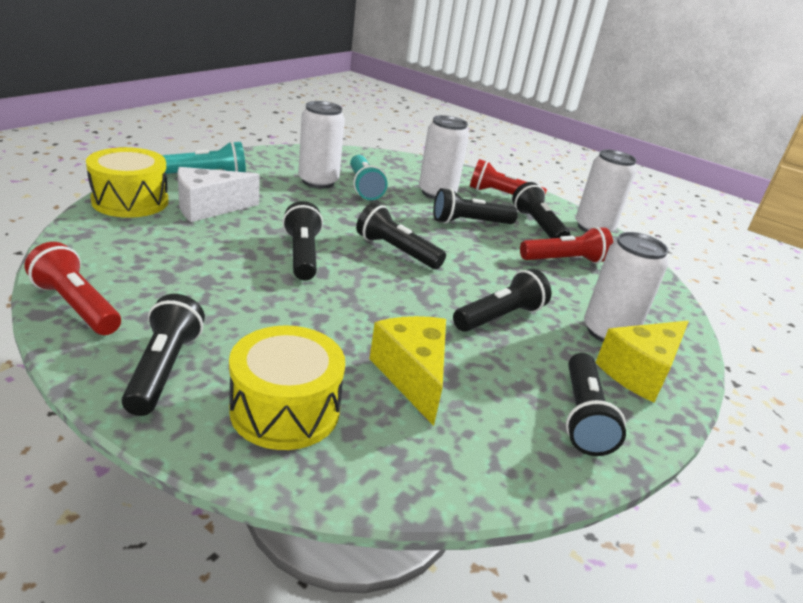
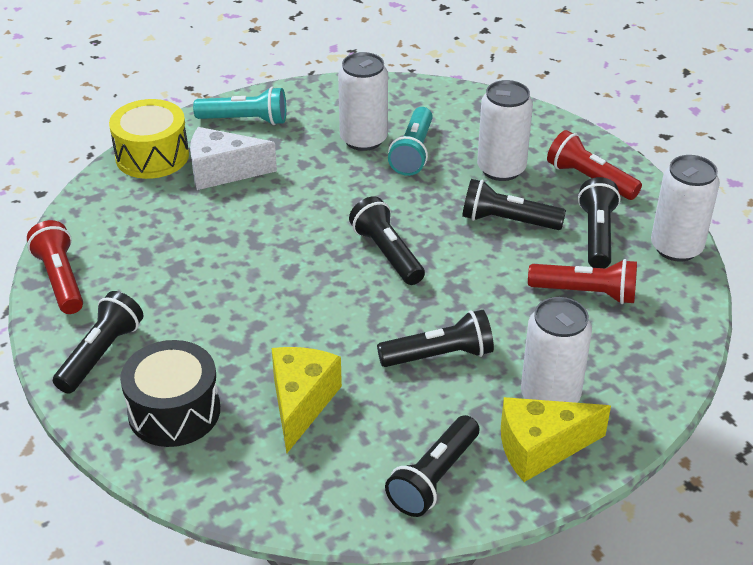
camera: 30 degrees right, 10 degrees up
yellow drum [229,325,345,450] -> black drum [120,340,220,447]
black flashlight [283,201,323,281] -> none

